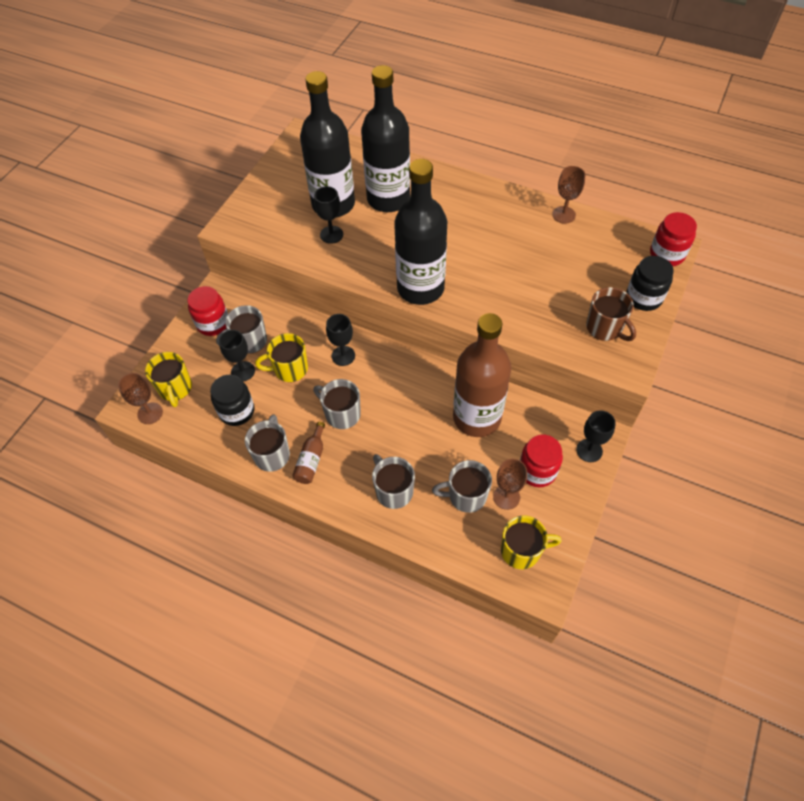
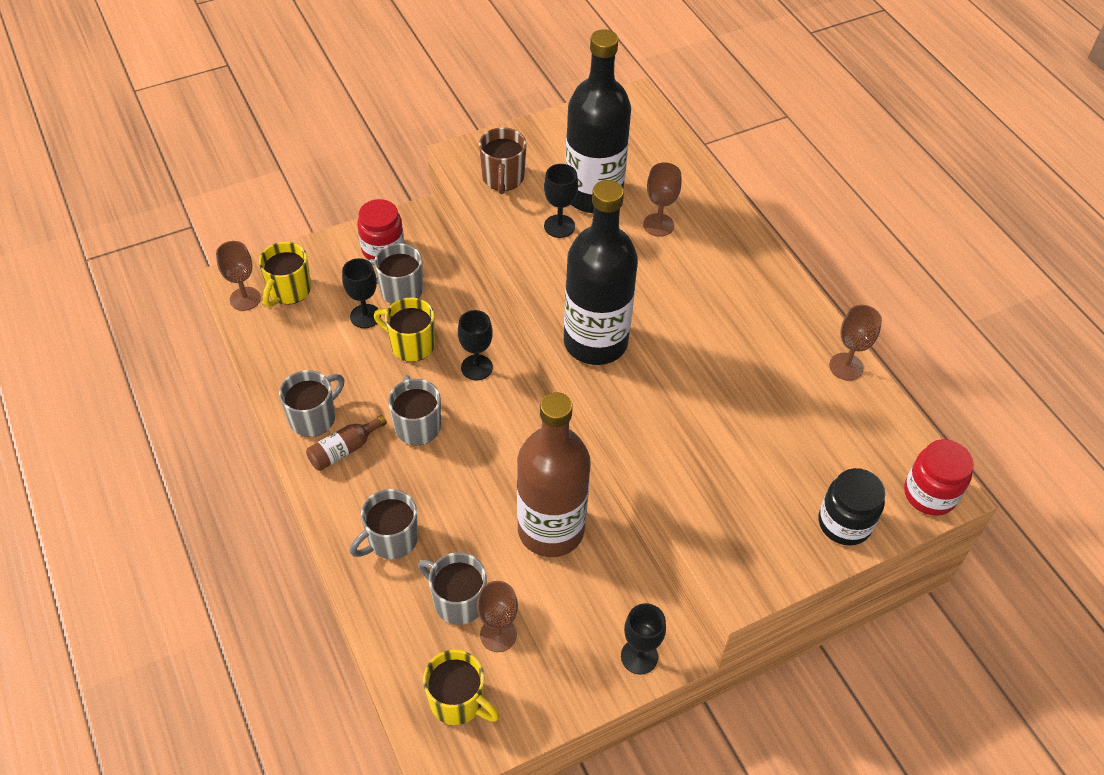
camera: 35 degrees right, 5 degrees down
black jar [210,375,255,426] -> none
black bottle [361,65,410,212] -> brown goblet [643,163,682,237]
grey mug [372,454,415,509] -> grey mug turned 135 degrees counterclockwise [350,489,418,559]
red jar [520,435,563,487] -> none
brown mug [586,287,636,341] -> brown mug moved to [479,127,527,194]

